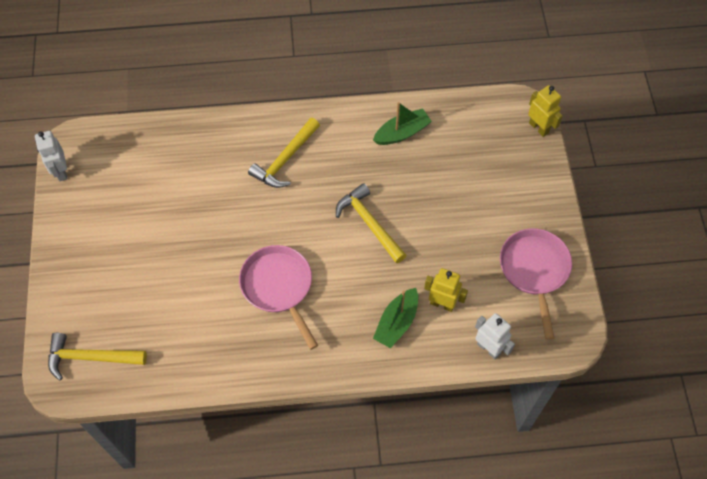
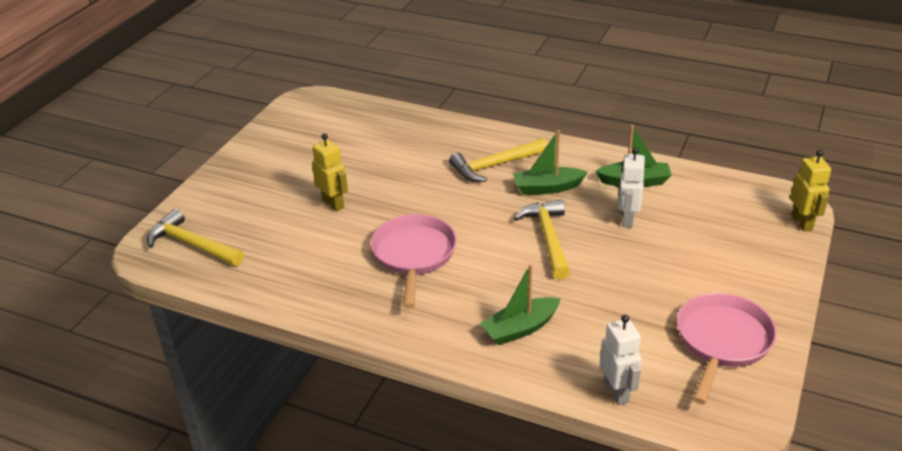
camera: 30 degrees right, 25 degrees down
white robot [35,131,68,181] -> white robot moved to [618,147,645,228]
yellow robot [424,268,468,312] -> yellow robot moved to [312,133,348,212]
none -> green boat [513,130,588,195]

